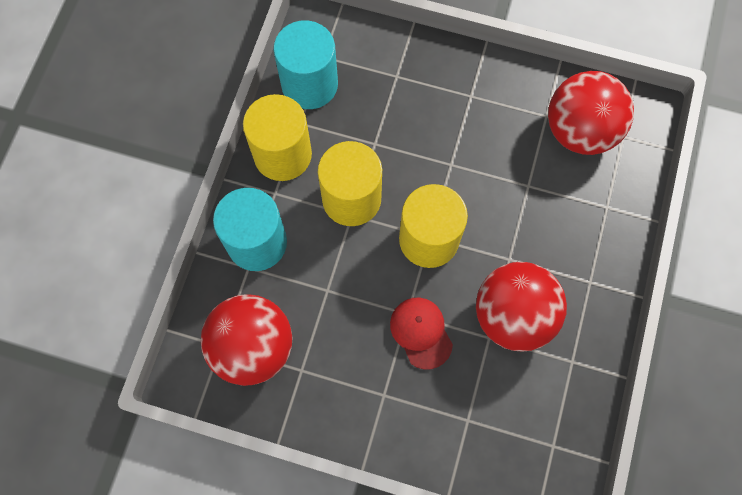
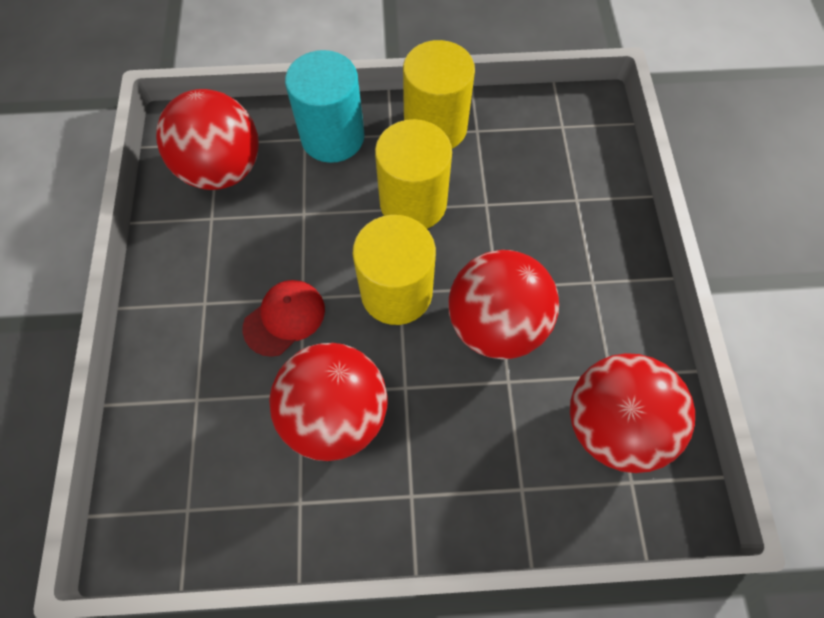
camera: 70 degrees right, 5 degrees down
turquoise cylinder [273,20,338,109] -> none
none -> red ball [448,250,559,359]

